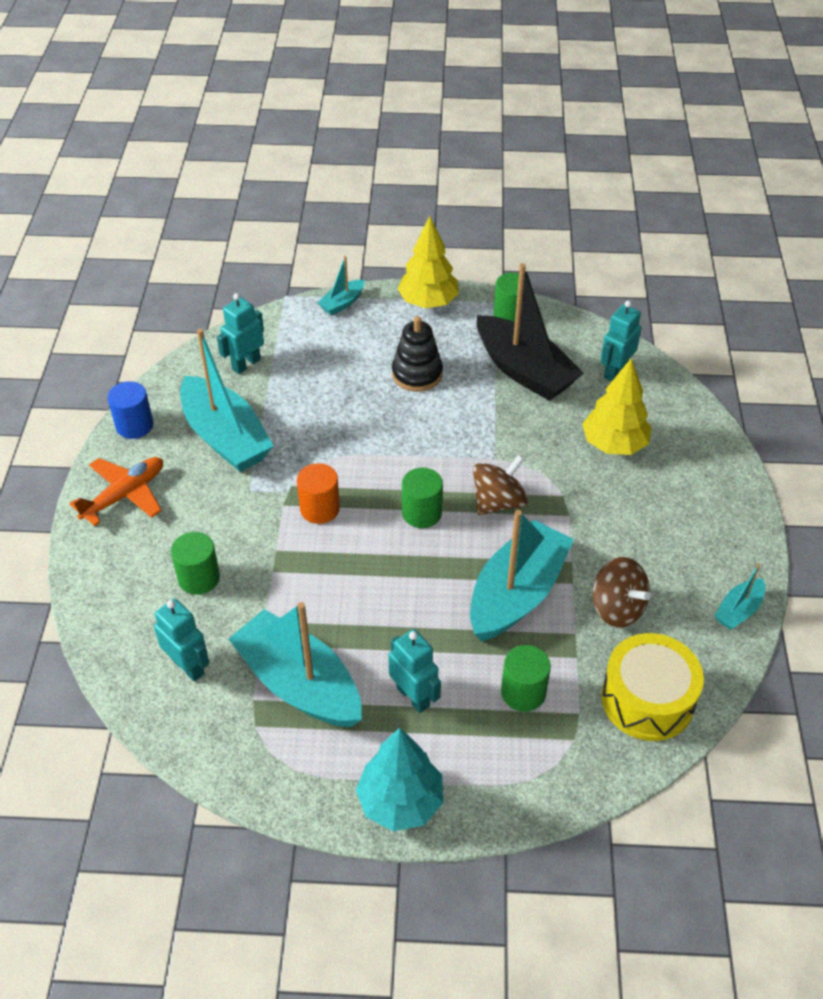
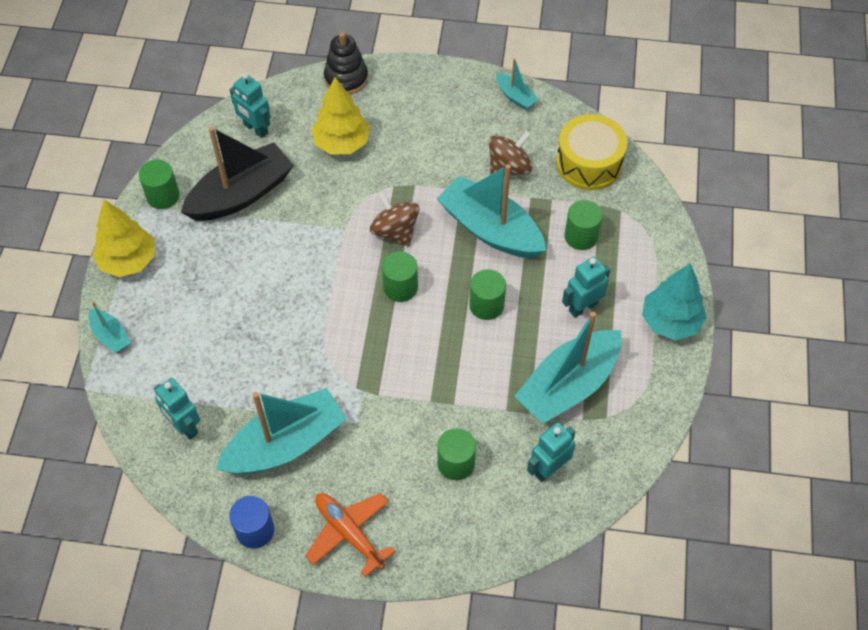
camera: 85 degrees left, 10 degrees up
orange cylinder [297,463,340,524] -> none
black stacking toy [392,316,443,392] -> black stacking toy moved to [324,32,368,95]
none -> green cylinder [469,269,506,320]

